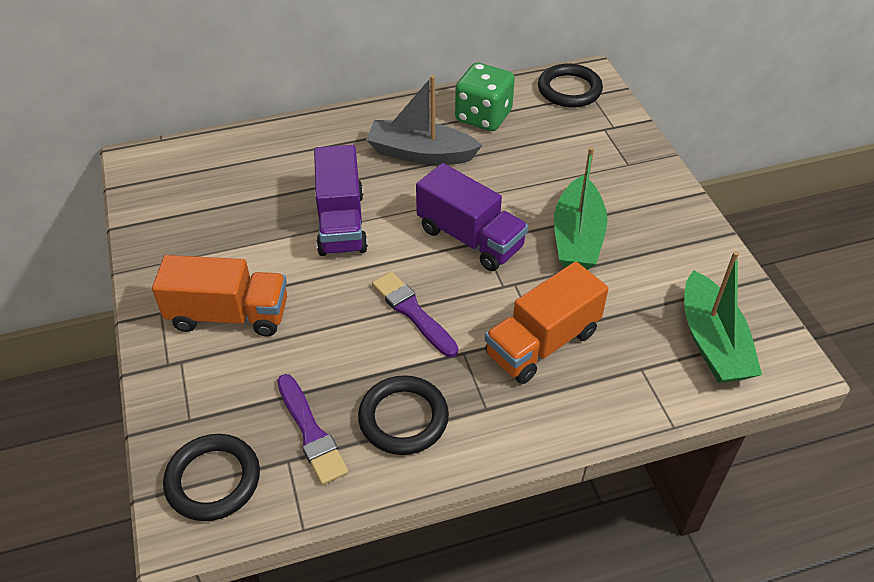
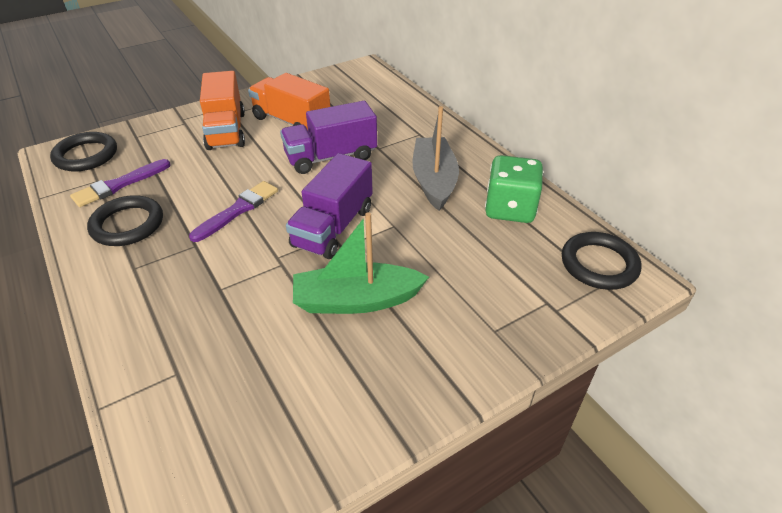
camera: 75 degrees right, 5 degrees down
orange truck [485,262,609,384] -> orange truck moved to [248,73,331,130]
green boat [684,251,762,383] -> none

